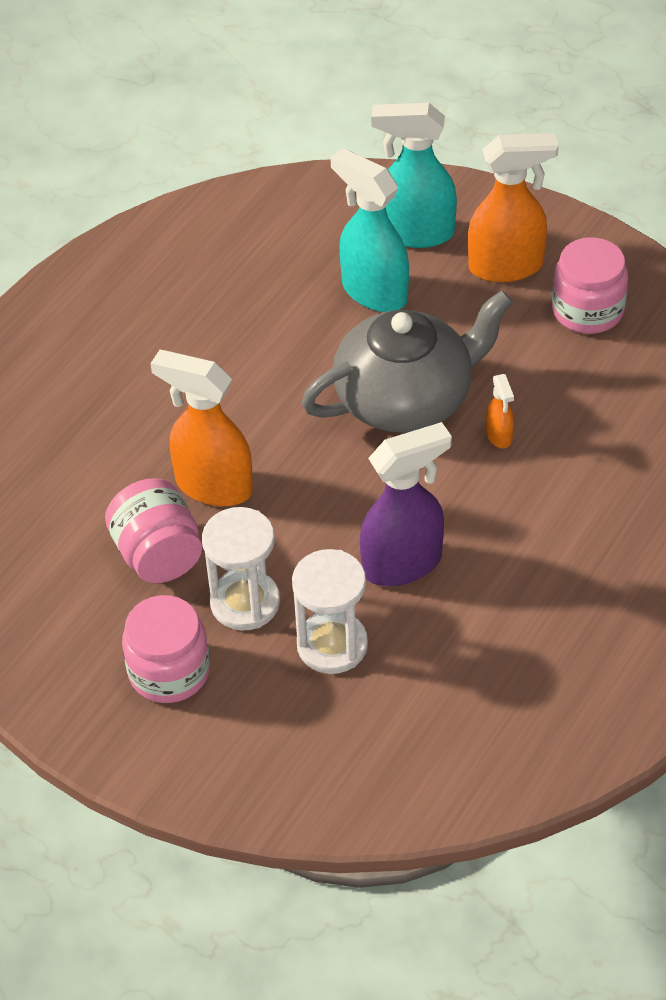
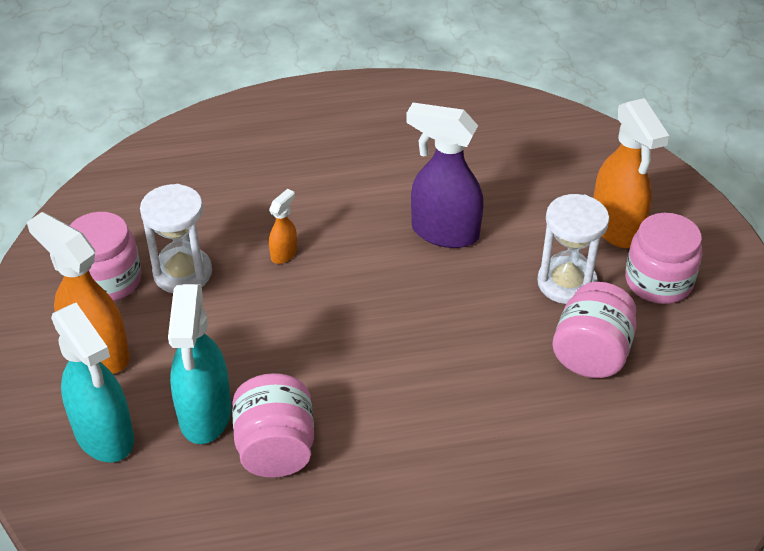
camera: 135 degrees left, 5 degrees down
orange spray bottle [150,350,253,506] -> orange spray bottle moved to [593,98,669,248]
white hourglass [292,549,368,674] -> white hourglass moved to [140,184,212,293]
grey teapot [301,290,513,433] -> none
none -> pink jar [232,373,314,478]

